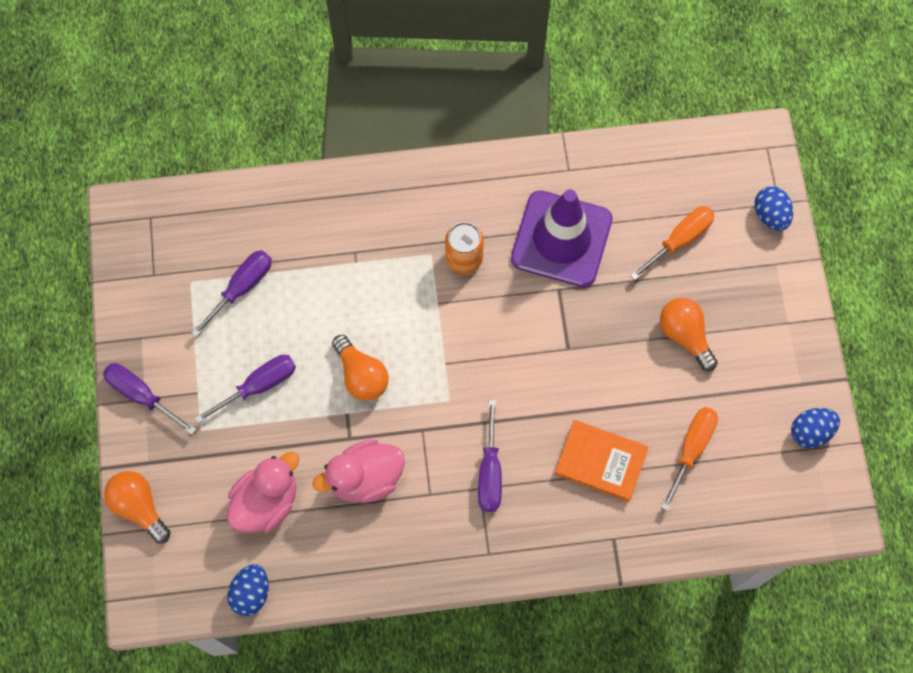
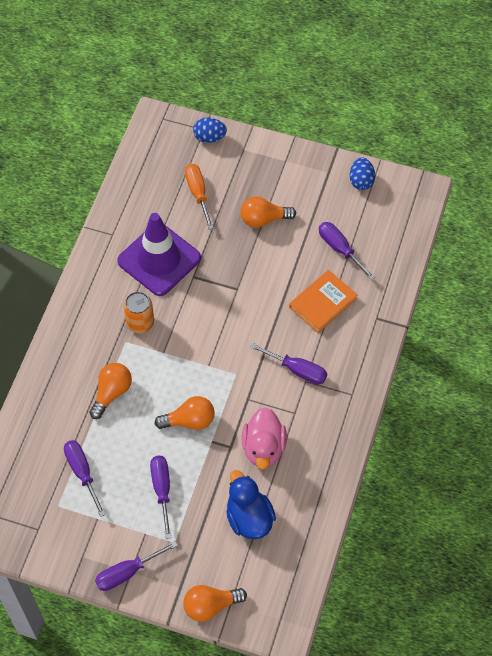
camera: 65 degrees left, 10 degrees down
pink duck [227,452,299,533] -> blue duck [226,470,276,539]
blue egg [227,564,269,616] -> none
orange screwdriver [661,407,718,511] -> purple screwdriver [319,222,375,280]
none -> orange light bulb [89,363,132,419]

